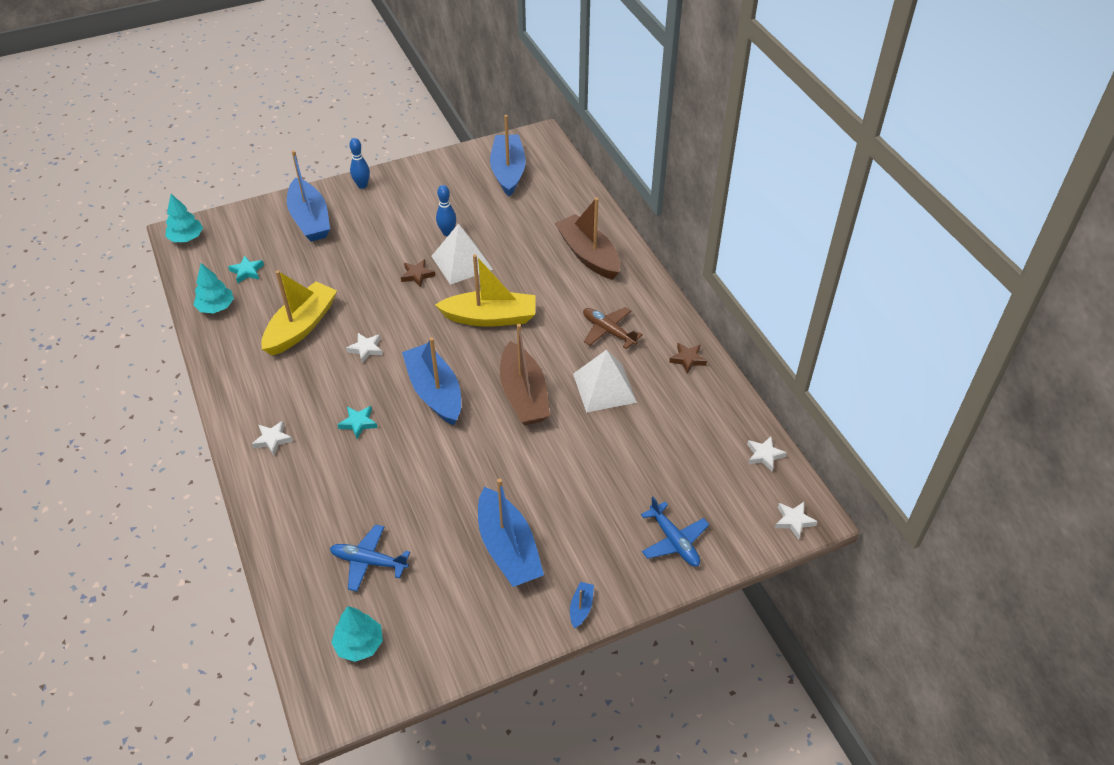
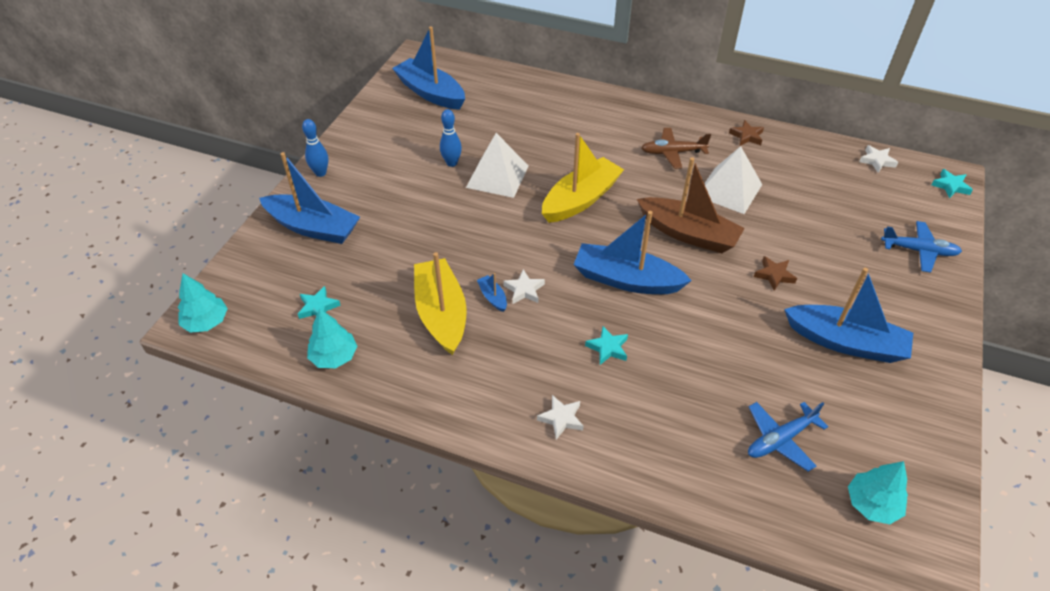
camera: 45 degrees left, 0 degrees up
brown star [401,259,435,288] -> brown star moved to [754,256,797,291]
brown boat [555,197,620,280] -> none
blue boat [570,582,594,628] -> blue boat moved to [477,273,507,312]
white star [775,502,818,540] -> turquoise star [932,169,973,198]

